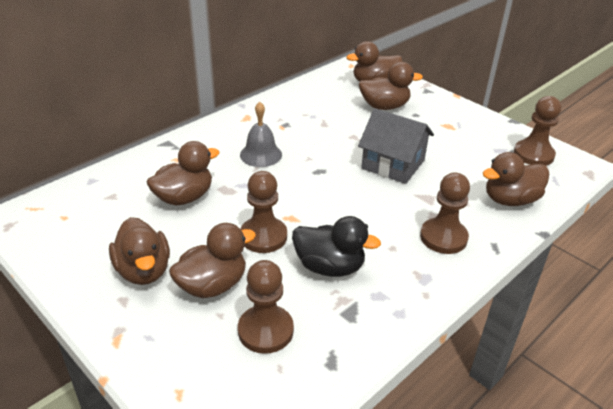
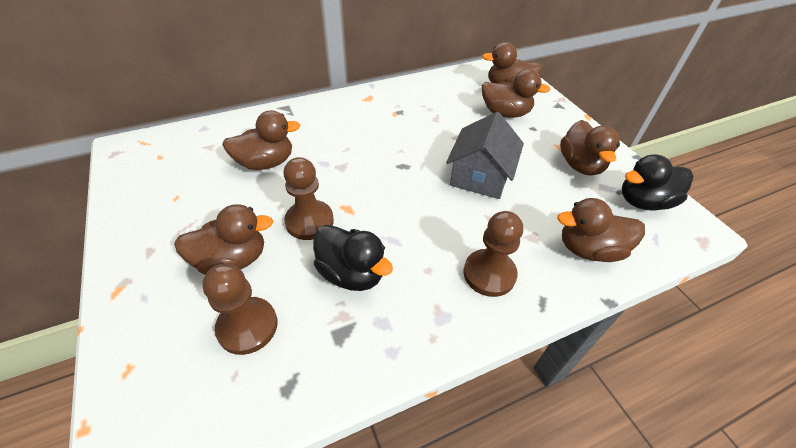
camera: 20 degrees right, 10 degrees up
brown duck [109,217,170,285] -> brown duck moved to [560,120,620,176]
grey bell [240,102,282,167] -> none
grey house [358,108,434,184] -> grey house turned 60 degrees clockwise [446,112,524,199]
brown pawn [514,96,561,166] -> black duck [622,154,693,211]

